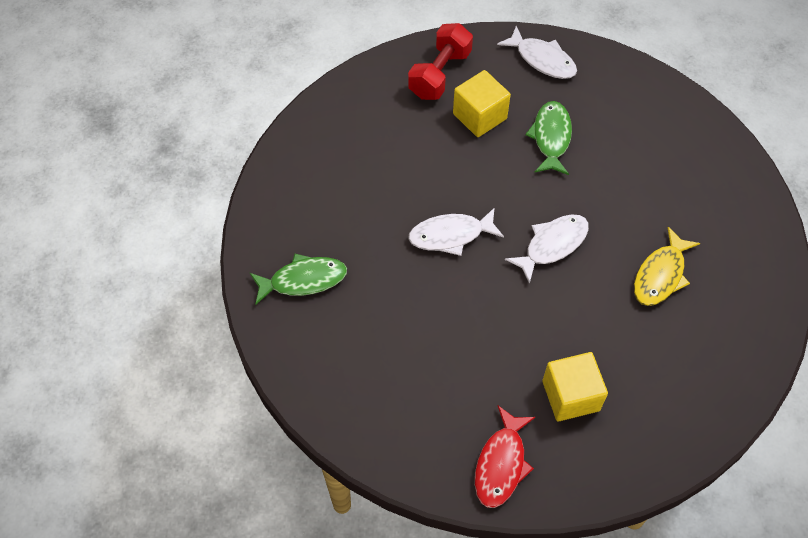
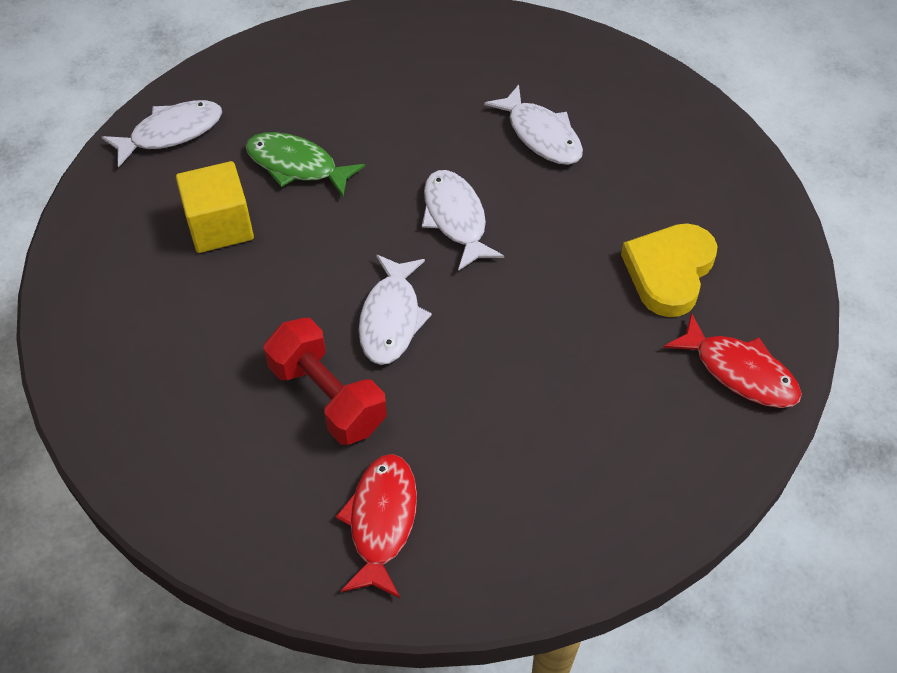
camera: 70 degrees left, 5 degrees down
green fish [250,254,347,305] -> red fish [335,454,417,598]
red dumbbell [408,23,473,100] -> red dumbbell moved to [264,318,387,445]
yellow cube [542,352,608,421] -> yellow heart [621,223,718,317]
yellow fish [634,227,700,306] -> white fish [484,85,583,165]

